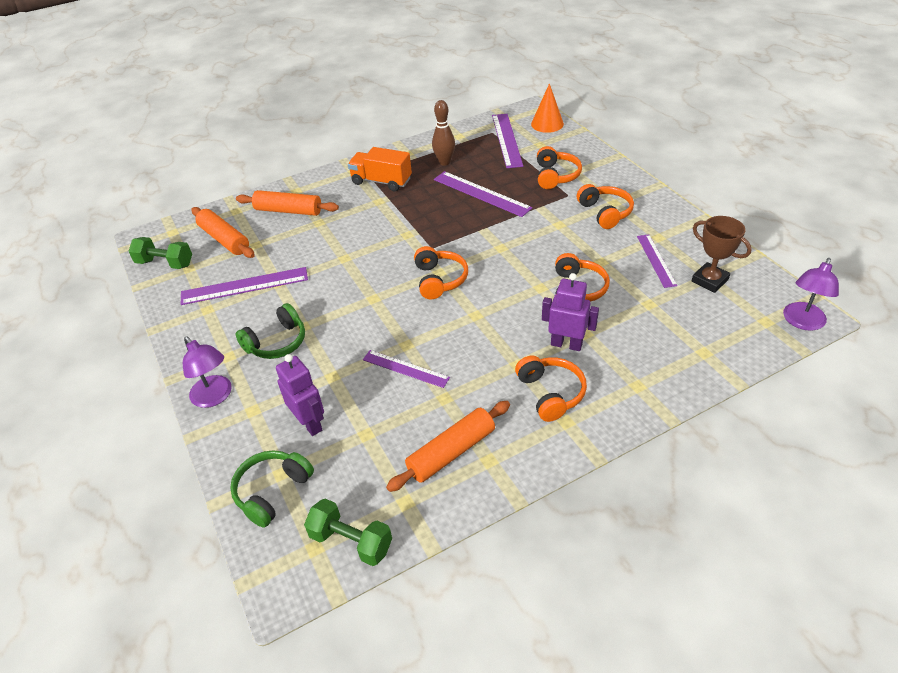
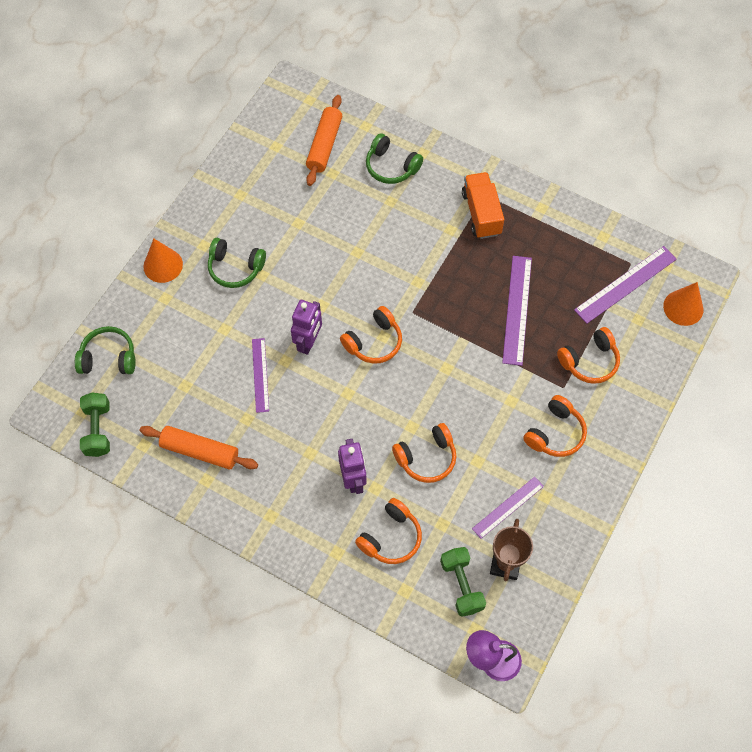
camera: 55 degrees right, 20 degrees up
green dumbbell [129,237,192,269] -> green dumbbell moved to [440,547,486,617]
purple ruler [181,267,308,305] -> none
purple lamp [183,336,232,408] -> orange cone [143,239,183,283]
orange rolling pin [236,190,339,216] -> green headphones [366,133,423,184]
purple robot [276,354,324,436] -> purple robot moved to [291,300,322,355]
brown bowling pin [432,100,455,166] -> none
orange headphones [515,355,587,422] -> orange headphones moved to [355,498,422,564]

